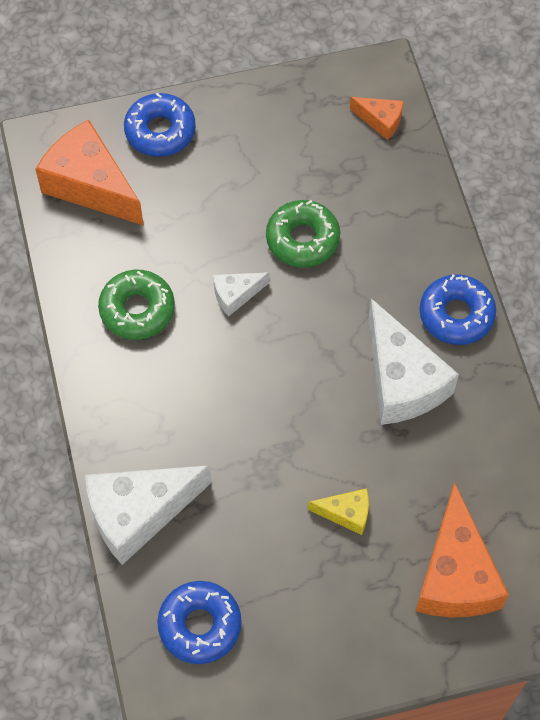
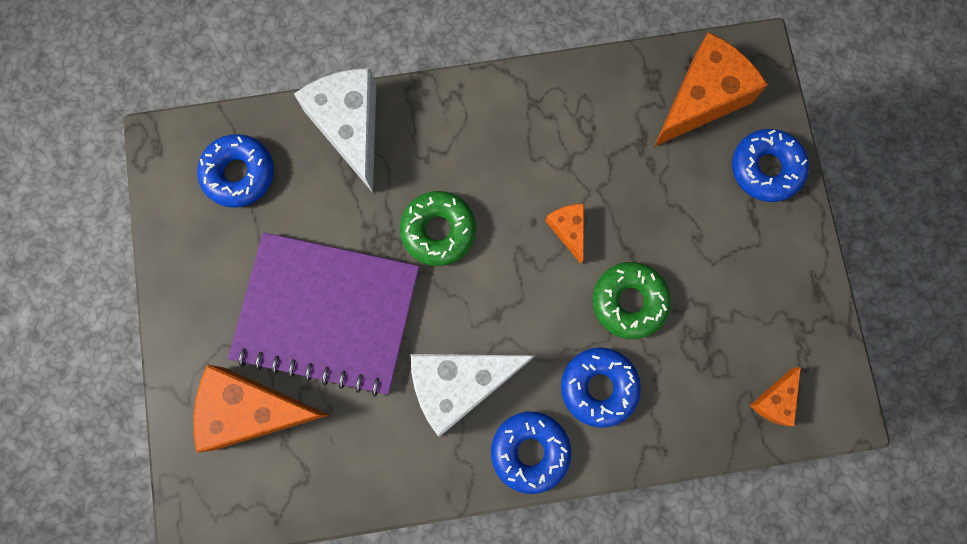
camera: 95 degrees right, 15 degrees up
green donut [98,270,175,340] -> green donut moved to [400,191,476,266]
white cheese [213,272,269,317] -> orange cheese [546,204,584,264]
yellow cheese [308,488,369,535] -> purple notebook [228,232,419,397]
none -> blue donut [561,347,641,428]

